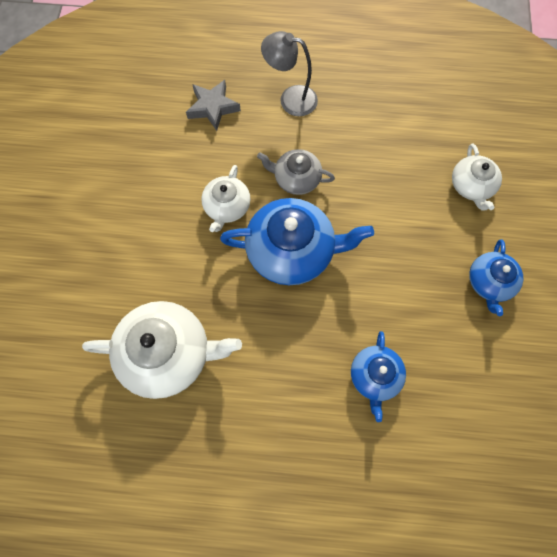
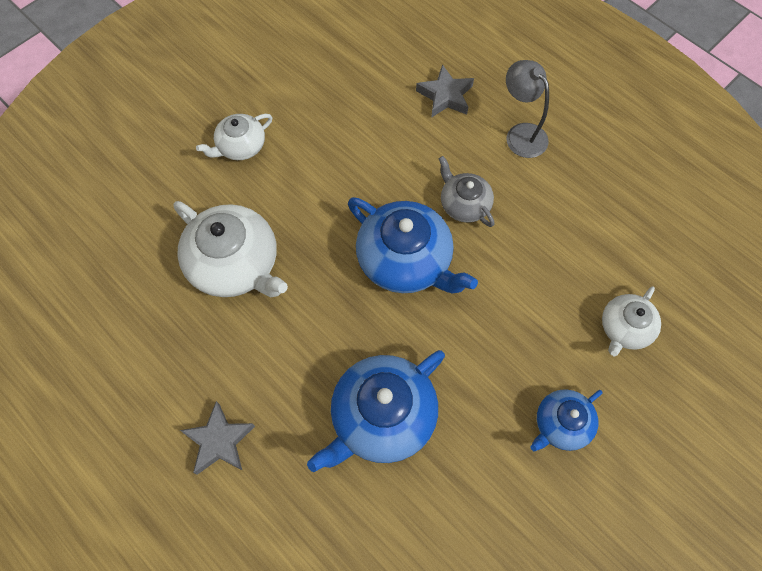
camera: 40 degrees right, 5 degrees down
white teapot [201,165,251,232] -> white teapot moved to [196,114,272,160]
blue teapot [351,331,406,422] -> blue teapot [307,350,445,472], size x1.75
none -> grey star [180,401,255,475]

